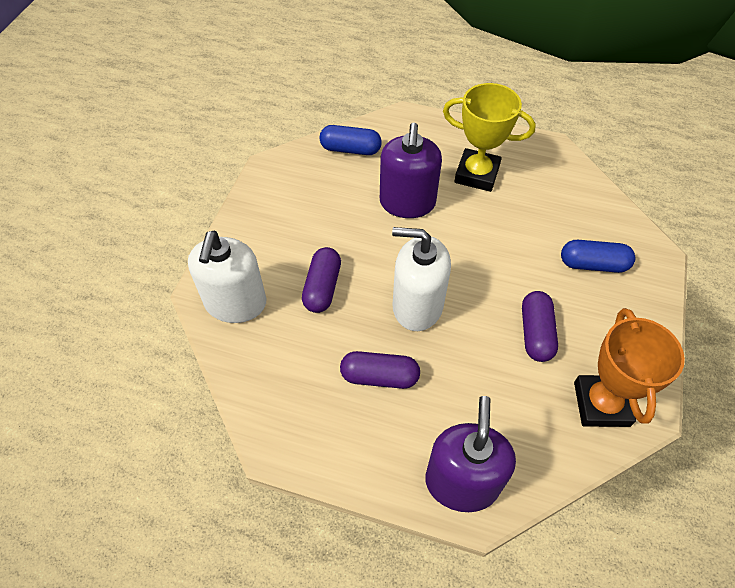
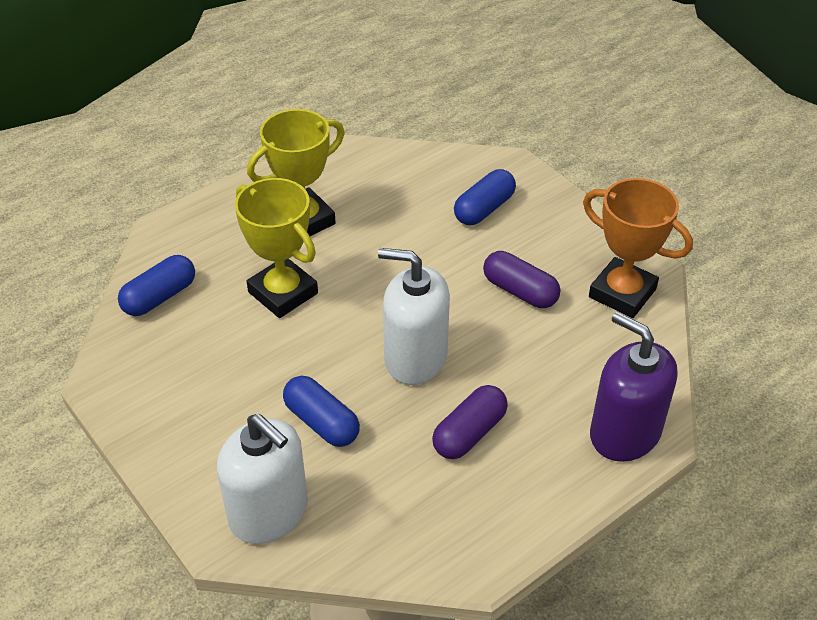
camera: 55 degrees left, 10 degrees down
purple capsule [302,247,341,313] -> blue capsule [283,376,360,447]
purple soap dispenser [380,123,442,218] -> yellow trophy [235,178,318,318]
white soap dispenser [392,227,451,331] -> white soap dispenser turned 60 degrees clockwise [378,248,450,385]

